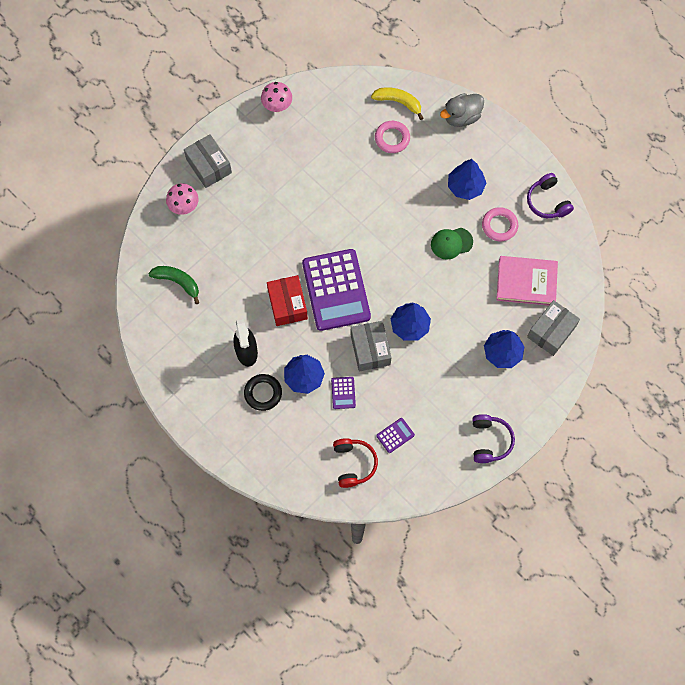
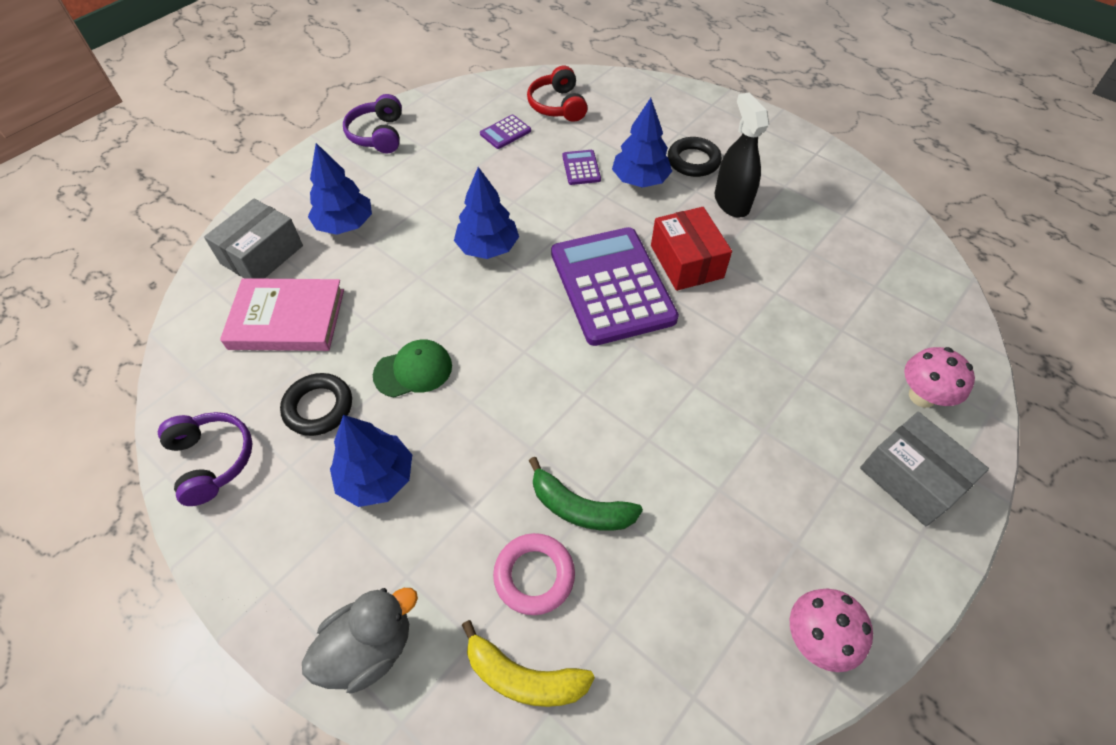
camera: 175 degrees right, 15 degrees down
green banana [148,266,199,304] -> green banana moved to [529,457,643,531]
grey box [351,321,392,371] -> none
pink ring [482,207,518,241] -> black ring [280,373,352,436]

